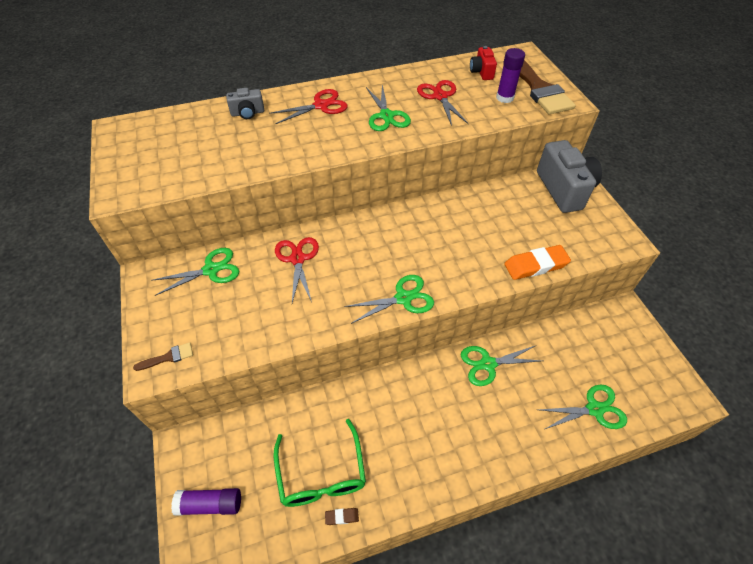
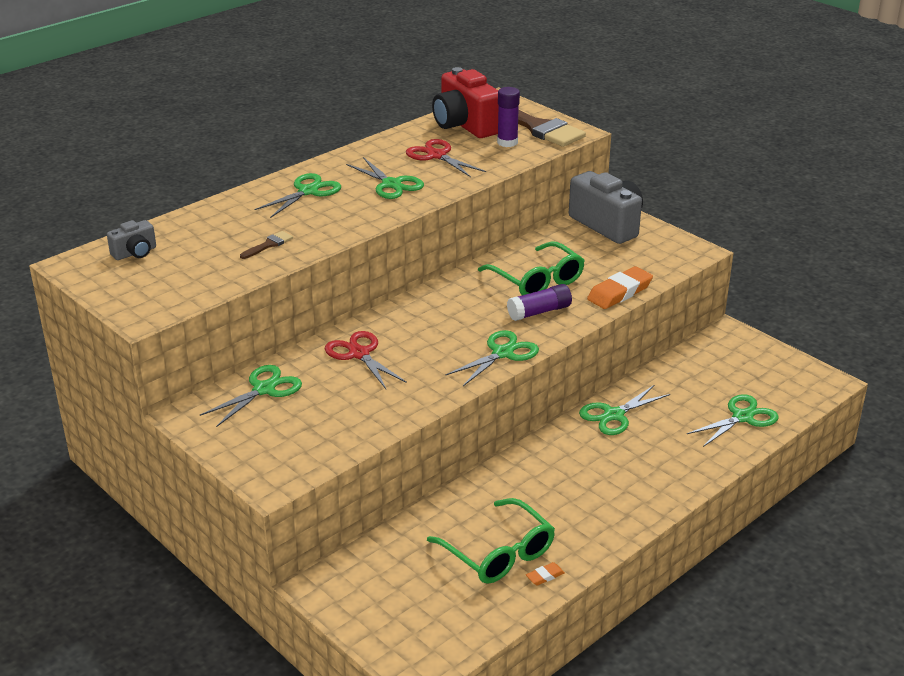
camera: 25 degrees left, 20 degrees down
brown brush [133,342,193,371] -> brown brush moved to [240,231,293,259]
purple glue stick [171,488,241,516] -> purple glue stick moved to [507,284,572,321]
grey camera [226,88,264,119] -> grey camera moved to [107,220,156,260]
red scissors [269,89,348,124] -> green scissors [254,173,341,218]
brown eraser [325,508,359,525] -> orange eraser [526,562,565,586]
red camera [470,46,497,80] -> red camera [432,67,499,138], size x2.00
none -> green glasses [478,241,585,295]

